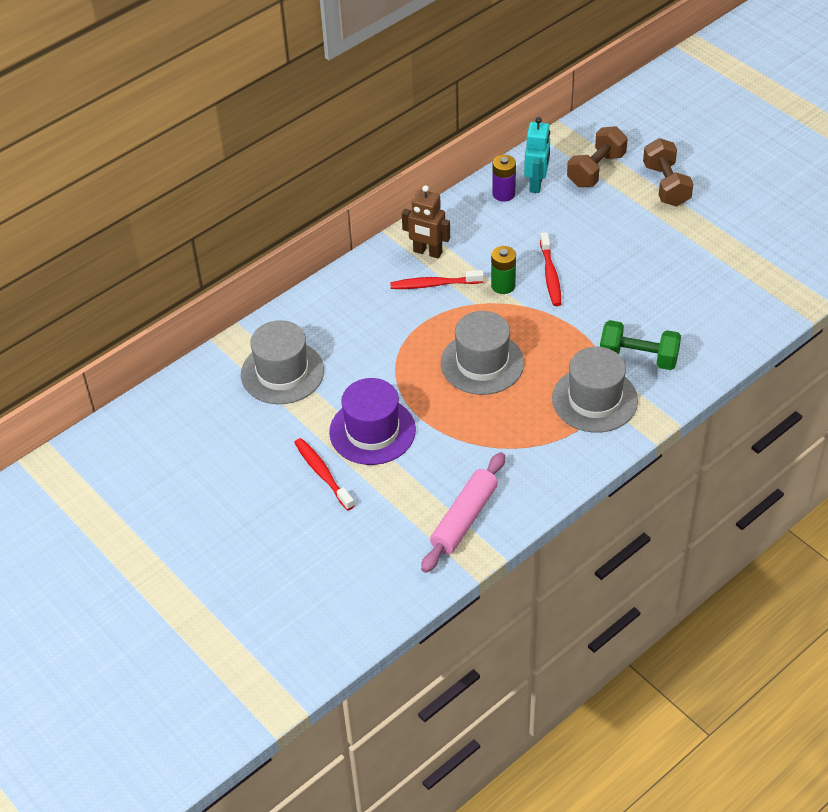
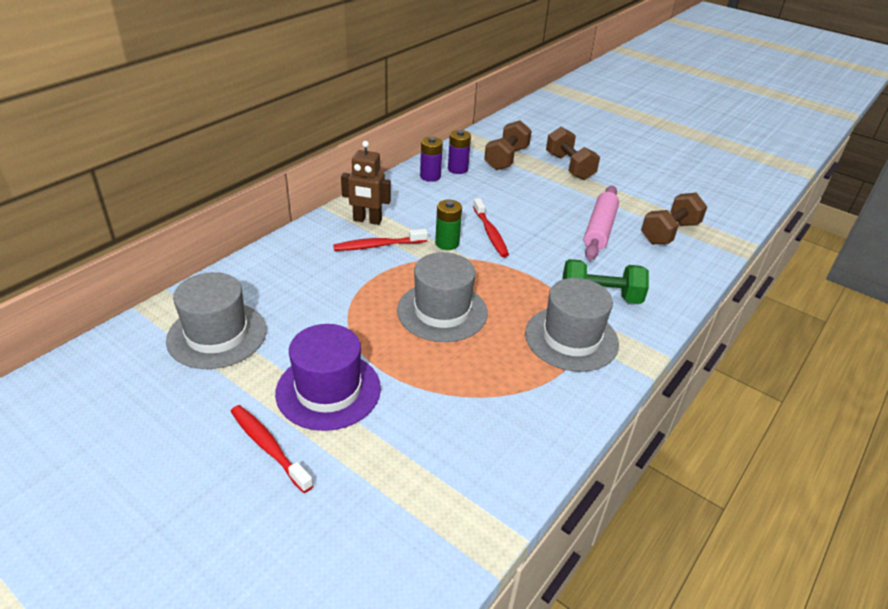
camera: 15 degrees left, 10 degrees down
pink rolling pin [421,452,505,573] -> pink rolling pin moved to [584,186,619,260]
turquoise robot [524,117,550,193] -> purple battery [448,130,471,174]
none -> brown dumbbell [641,193,707,244]

